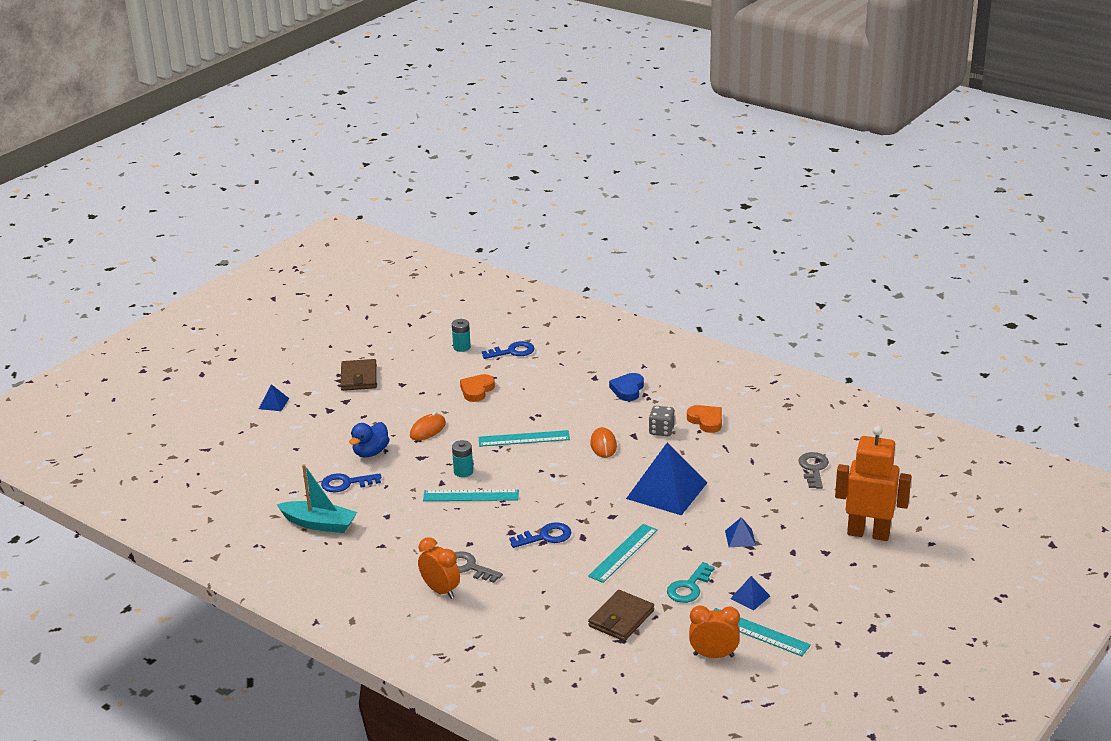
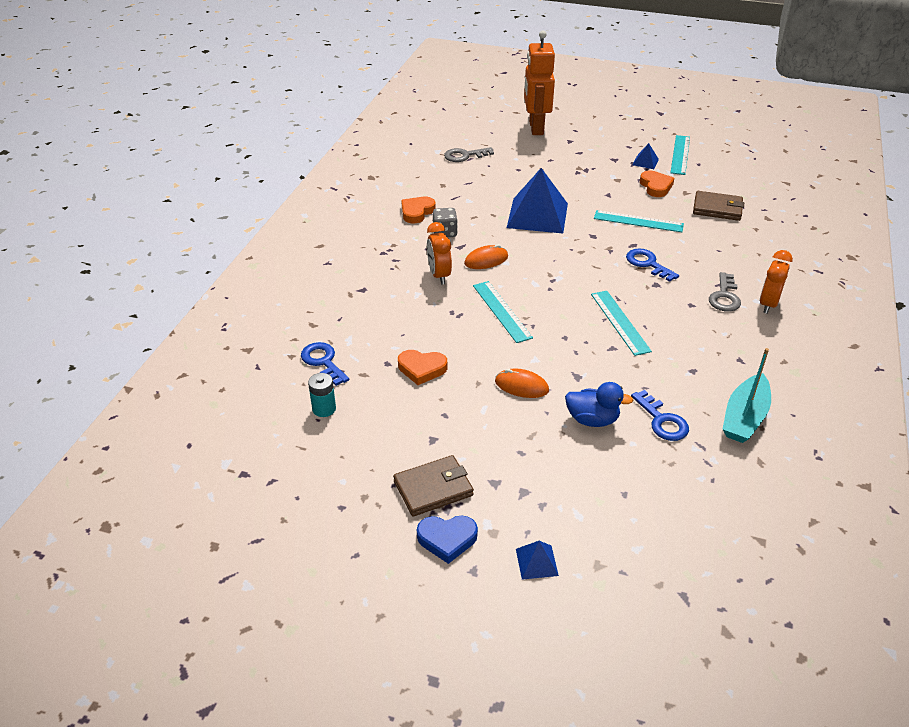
camera: 110 degrees left, 10 degrees up
turquoise boat [276,464,357,533] -> turquoise boat turned 150 degrees counterclockwise [722,348,771,443]
turquoise battery [452,440,473,477] -> none
blue heart [609,373,644,401] -> blue heart moved to [417,515,478,564]
turquoise key [667,562,715,603] -> orange heart [640,171,674,197]
orange clock [689,605,740,658] -> orange clock moved to [427,222,452,285]
blue pyramid [725,517,756,547] -> none

